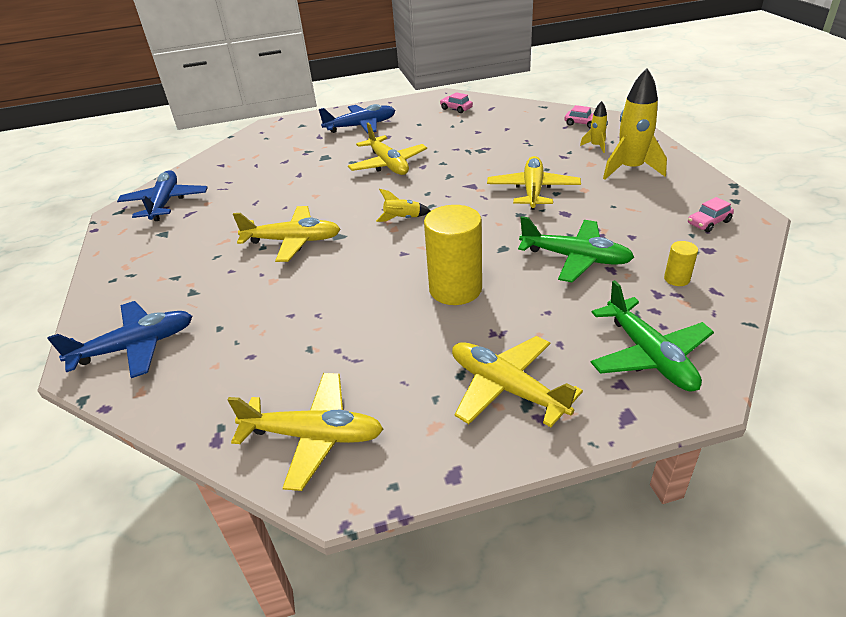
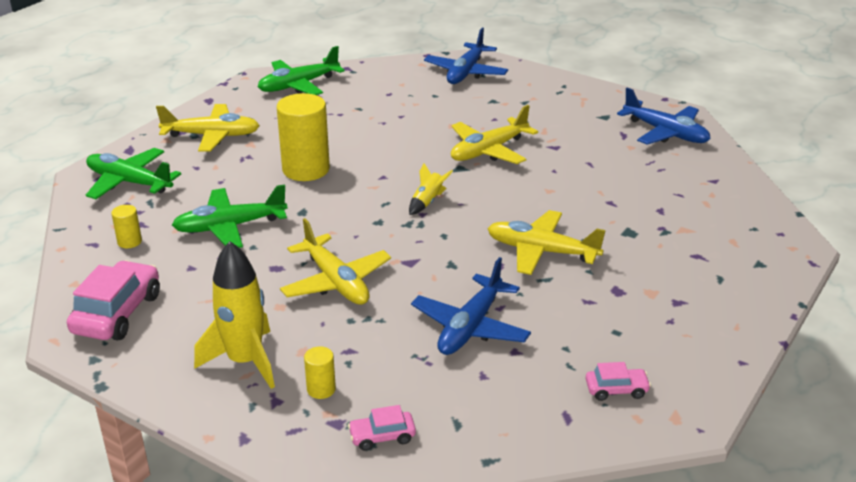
camera: 135 degrees right, 5 degrees down
yellow plane [227,373,383,491] -> green plane [258,46,345,95]
blue plane [319,104,396,134] -> blue plane moved to [411,257,531,355]
yellow rocket [580,101,608,153] -> yellow cylinder [304,346,336,399]
pink car [688,197,734,232] -> pink car [67,260,160,340], size x1.92

